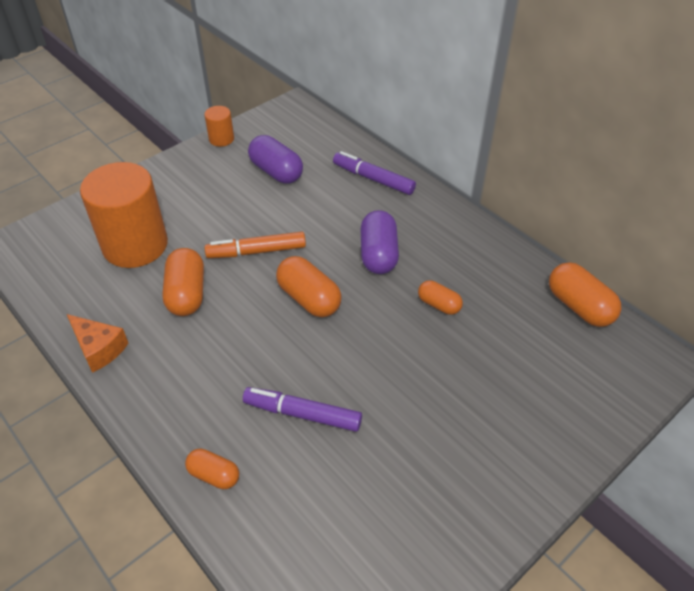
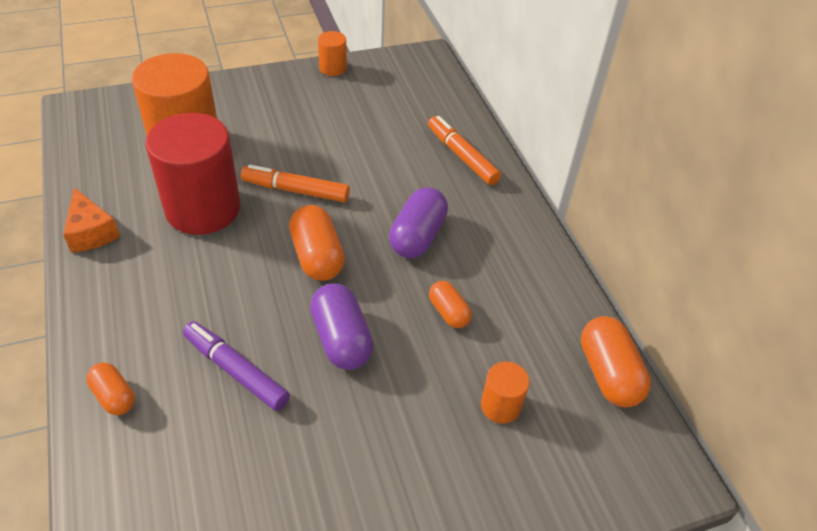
camera: 20 degrees right, 0 degrees up
orange capsule [162,248,204,316] -> red cylinder [146,113,241,235]
purple capsule [248,135,303,184] -> purple capsule moved to [310,283,373,370]
purple marker [333,151,416,195] -> orange marker [428,116,501,185]
none -> orange cylinder [481,362,530,424]

